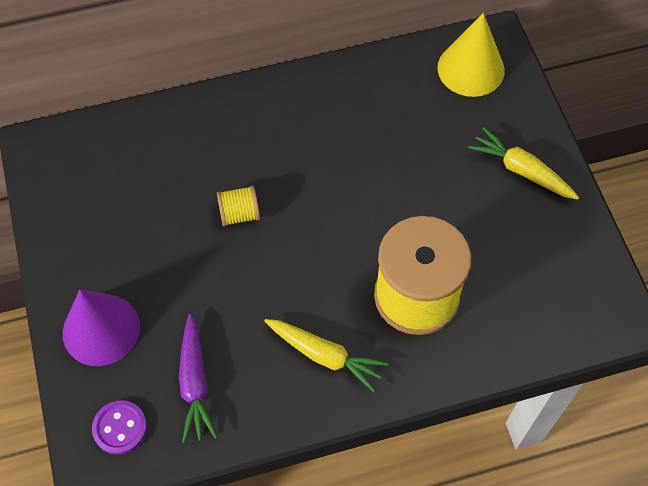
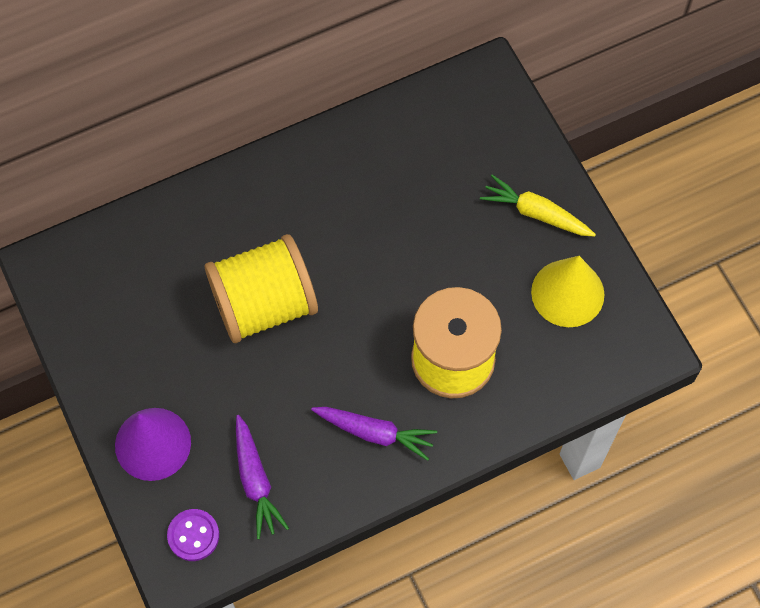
camera: 10 degrees left, 5 degrees up
yellow spool [217,186,260,226] -> yellow spool [205,234,318,343], size x2.36
yellow carrot [264,319,388,392] -> purple carrot [311,407,437,461]
yellow cone [437,13,505,97] -> yellow cone moved to [531,256,605,327]

